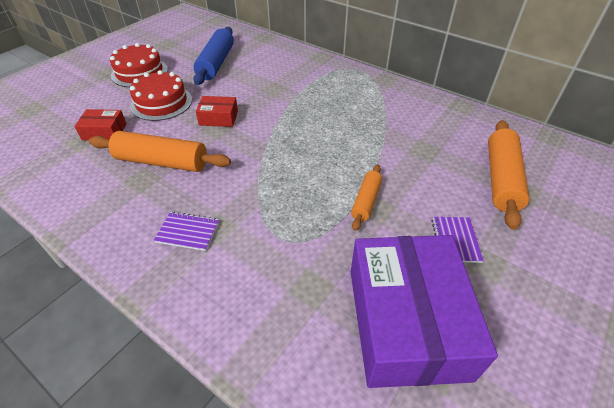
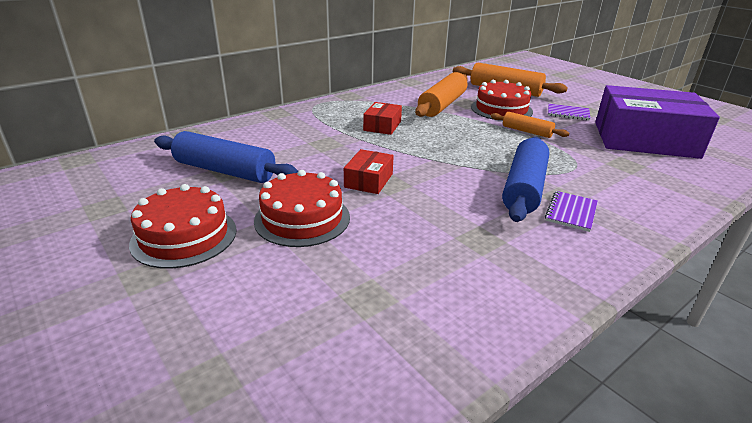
camera: 75 degrees left, 15 degrees down
red box [74,109,127,141] -> red box moved to [363,102,402,135]
orange rolling pin [89,131,231,172] -> orange rolling pin moved to [415,72,468,117]
none -> red cake [471,80,533,121]
none -> blue rolling pin [502,136,549,222]

